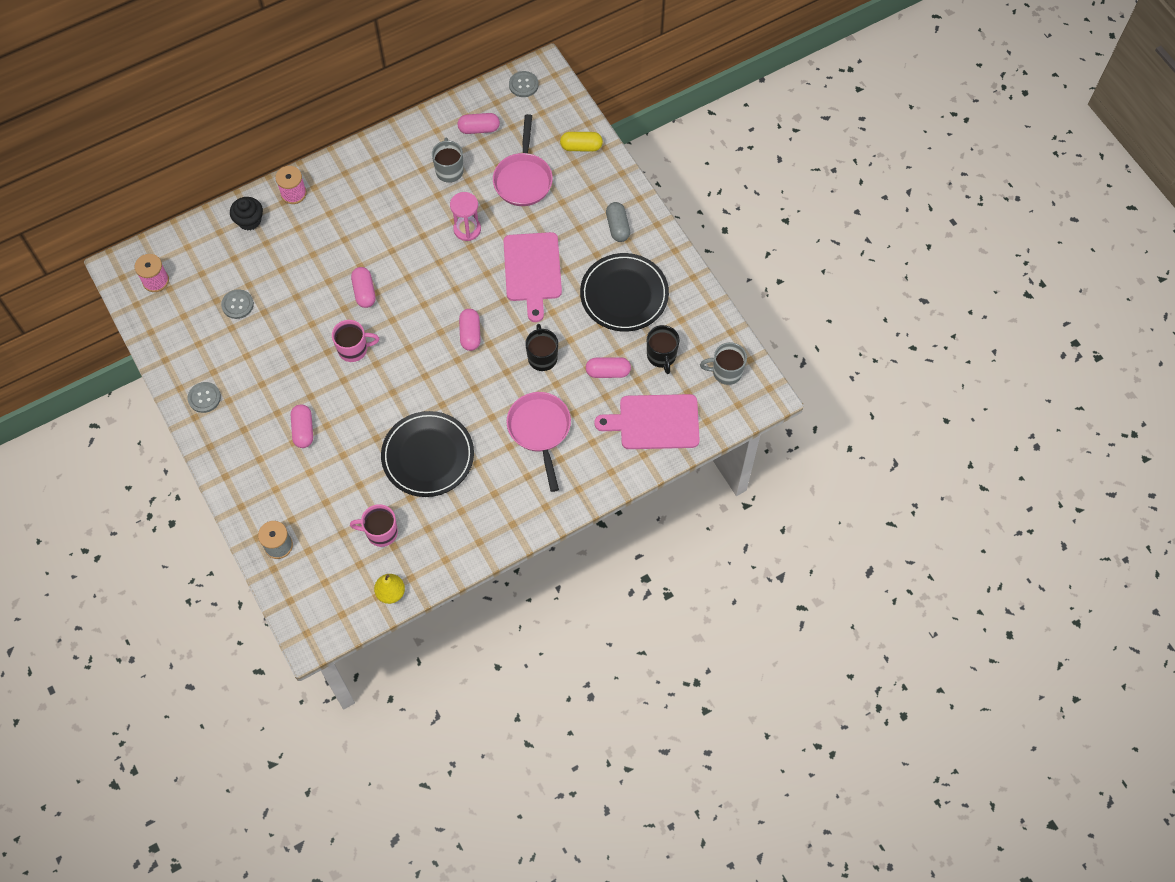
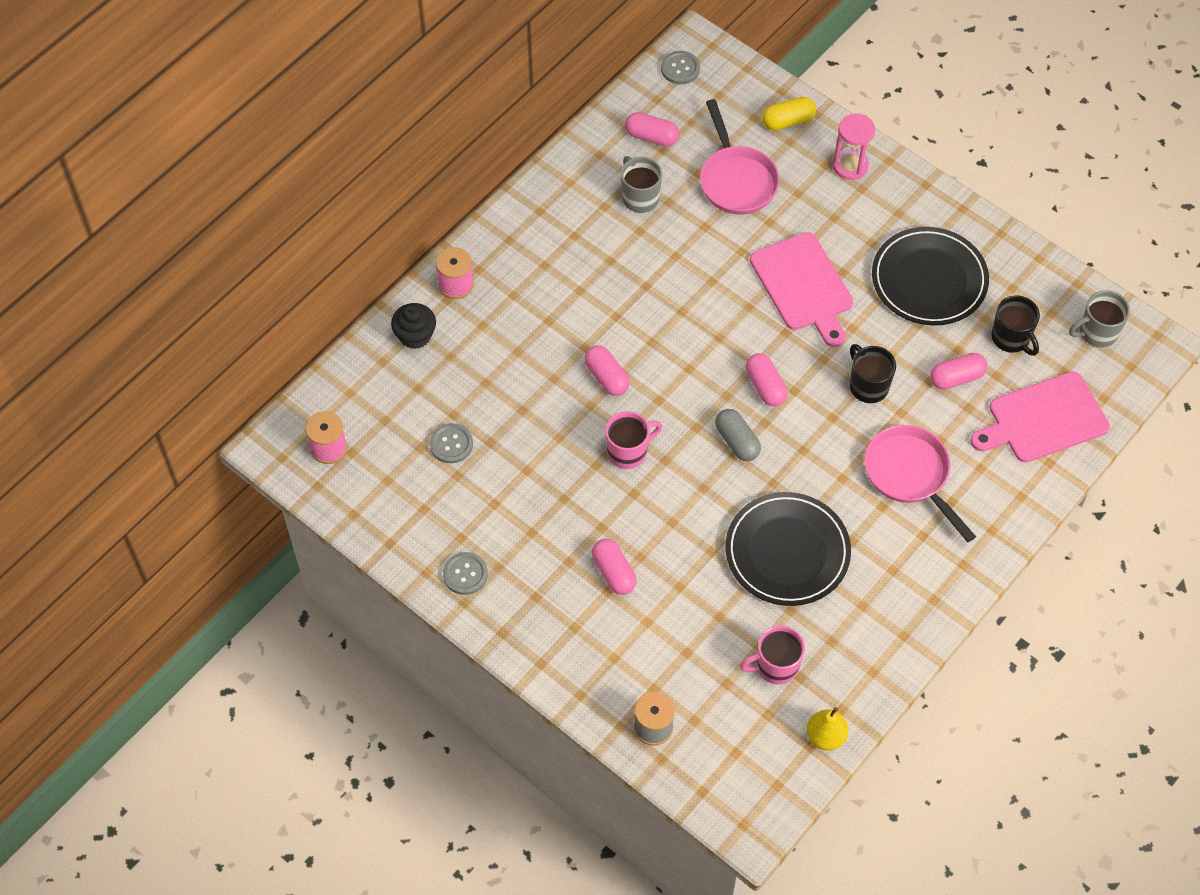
camera: 20 degrees left, 5 degrees down
pink hourglass [450,192,481,241] -> pink hourglass moved to [833,113,875,180]
pink capsule [457,113,500,134] -> pink capsule turned 45 degrees clockwise [625,112,679,146]
grey capsule [606,202,630,242] -> grey capsule moved to [715,409,761,461]

